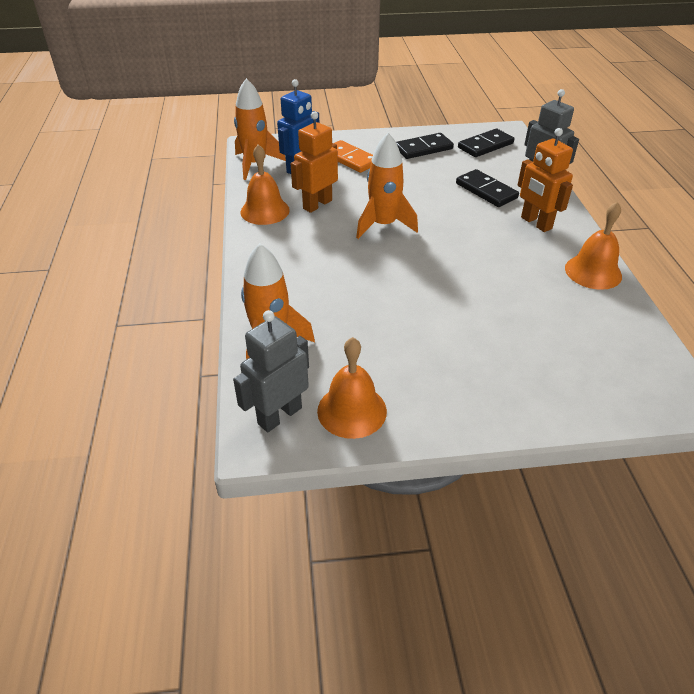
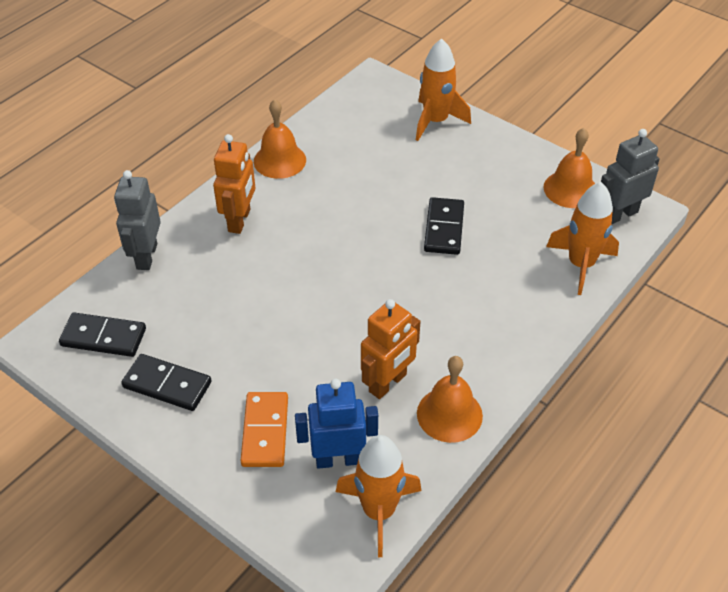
camera: 135 degrees left, 5 degrees up
grey robot [233,310,309,432] -> grey robot turned 150 degrees clockwise [601,129,660,225]
orange robot [291,111,338,213] -> orange robot turned 45 degrees counterclockwise [361,299,421,399]
orange rocket [356,133,418,239] -> orange rocket moved to [416,38,471,141]
black domino [456,169,519,207] -> black domino moved to [424,197,464,255]

